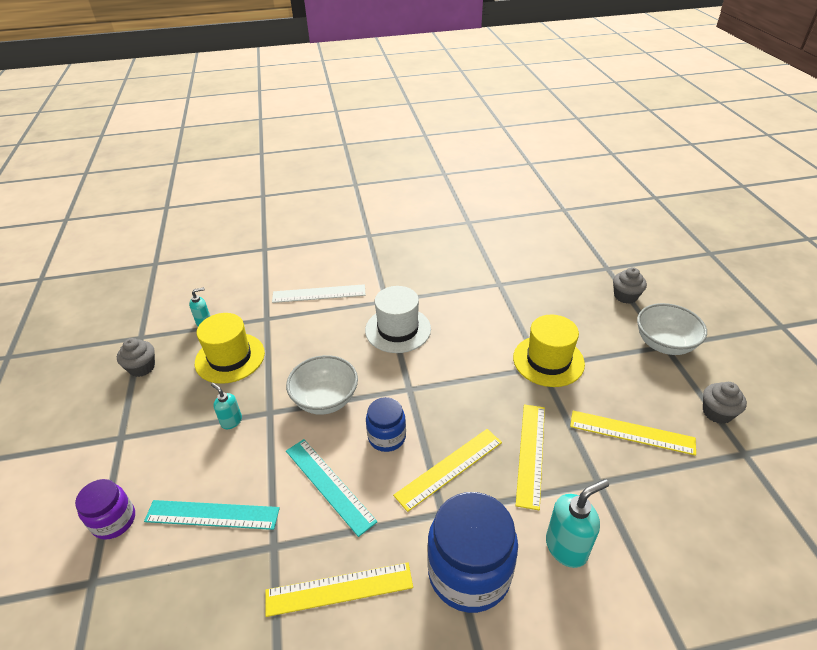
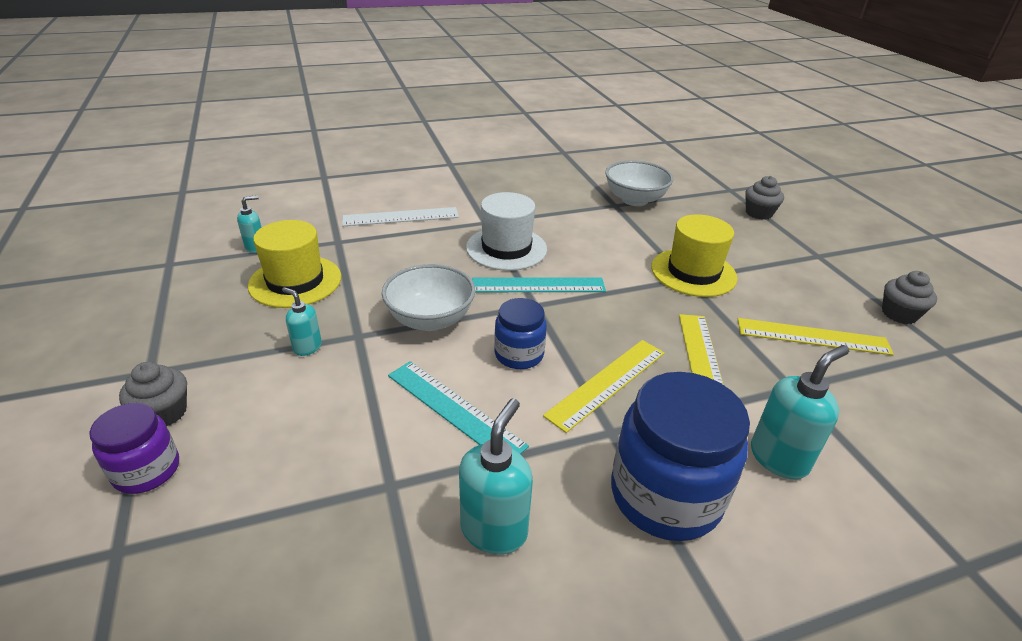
camera: 10 degrees left, 5 degrees down
grey cupcake [117,338,155,377] -> grey cupcake moved to [119,362,187,426]
turquoise ruler [144,500,280,530] -> turquoise ruler moved to [472,277,606,292]
yellow ruler [265,563,413,617] -> turquoise soap dispenser [459,399,533,555]
white bowl [637,303,707,355] -> white bowl moved to [605,160,673,206]

